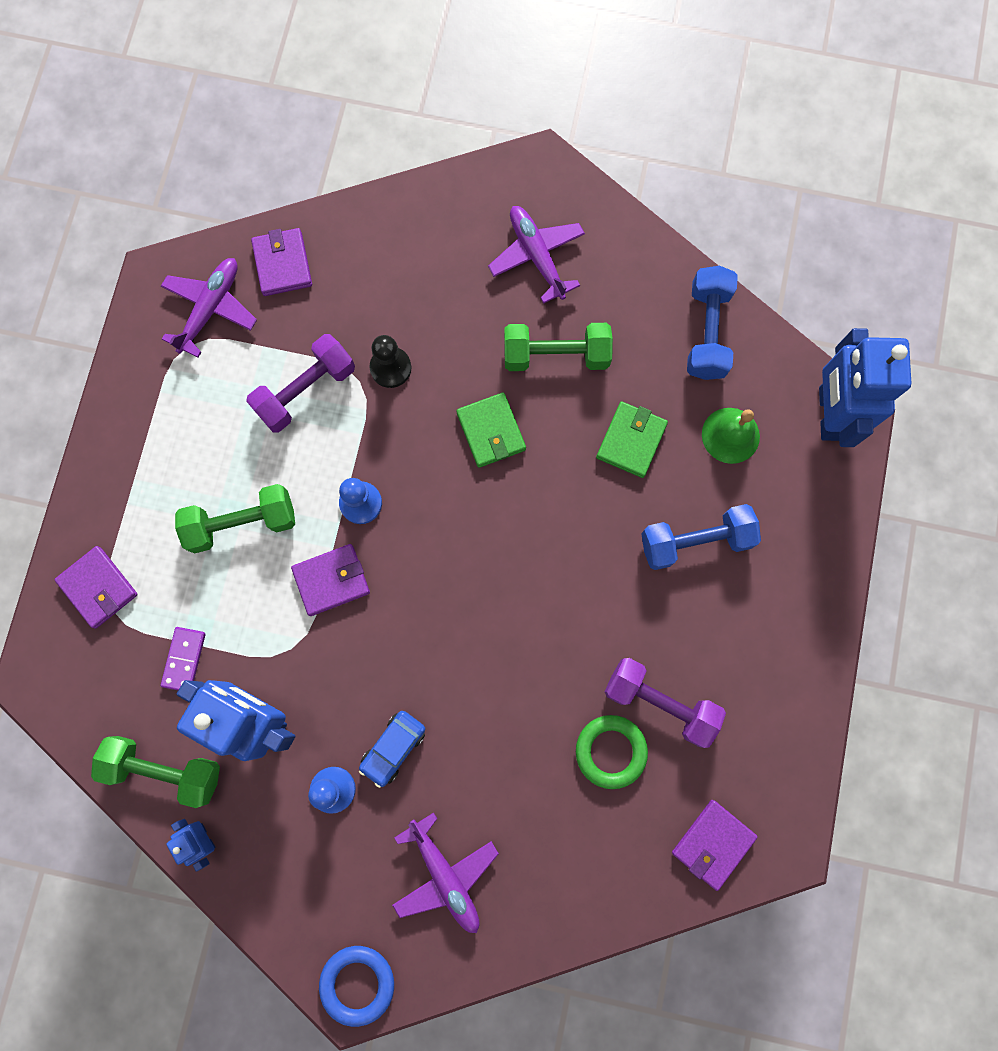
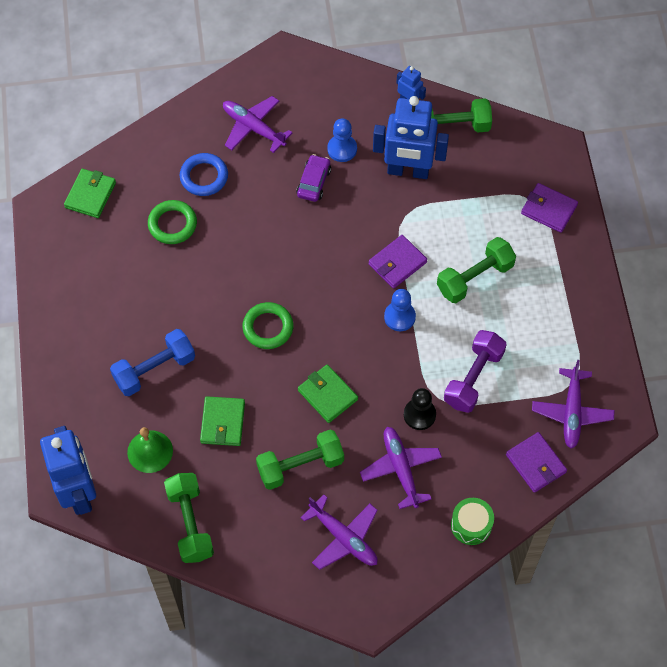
camera: 160 degrees right, 15 degrees down
purple domino [161,627,206,690] -> none
blue ring [319,946,394,1027] -> blue ring moved to [180,153,228,196]
blue car [359,711,425,788] -> purple car [296,154,331,202]
purple dumbbell [605,658,726,748] -> none
purple wallet [672,800,758,891] -> green wallet [64,169,116,218]
blue dumbbell [687,266,738,380] -> green dumbbell [164,473,214,563]
none -> green ring [242,302,293,349]
none -> purple plane [360,427,442,509]
none -> green drum [451,498,494,545]

